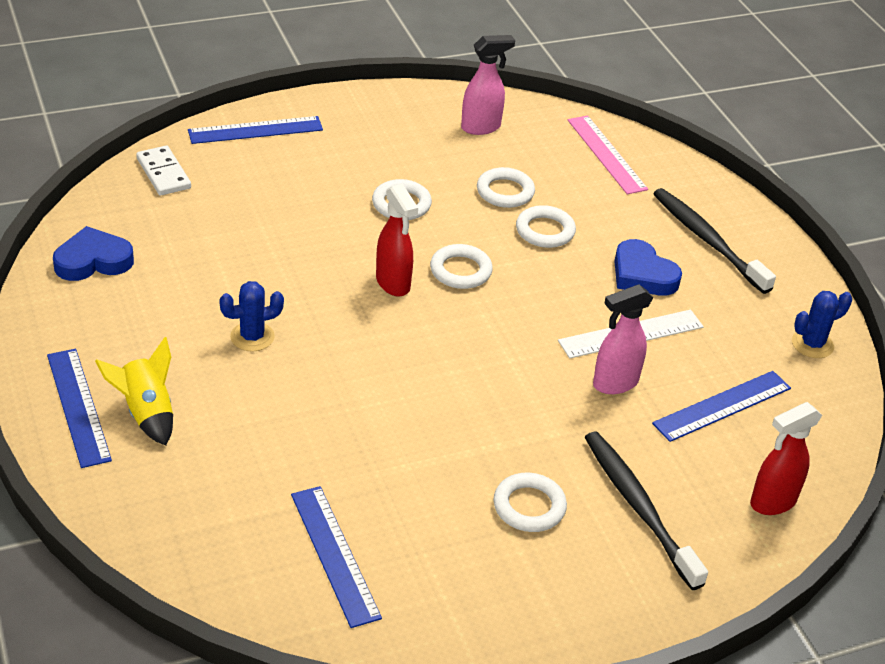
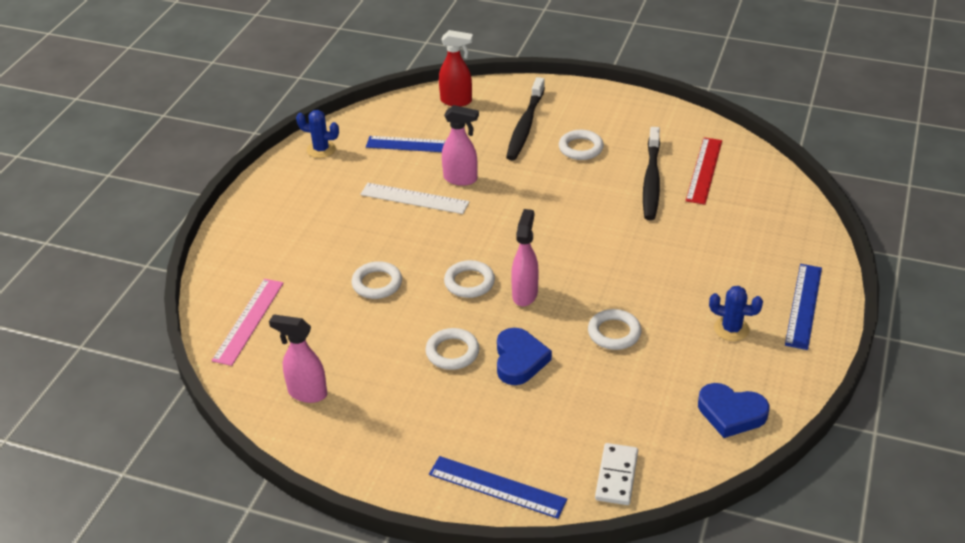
camera: 135 degrees left, 0 degrees up
yellow rocket [95,337,173,446] -> none
blue cactus [219,281,284,352] -> blue cactus moved to [709,286,763,341]
blue ruler [291,486,382,628] -> red ruler [686,137,722,205]
red spray bottle [376,184,418,297] -> pink spray bottle [511,209,539,306]
white ring [477,167,535,208] -> white ring moved to [588,309,641,350]
blue heart [614,239,682,296] -> blue heart moved to [497,328,552,385]
black toothbrush [653,188,776,294] -> black toothbrush moved to [643,127,660,220]

